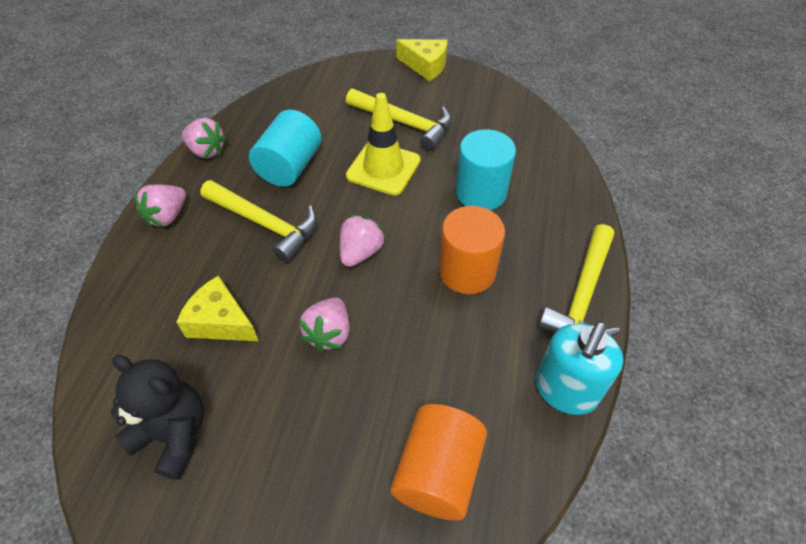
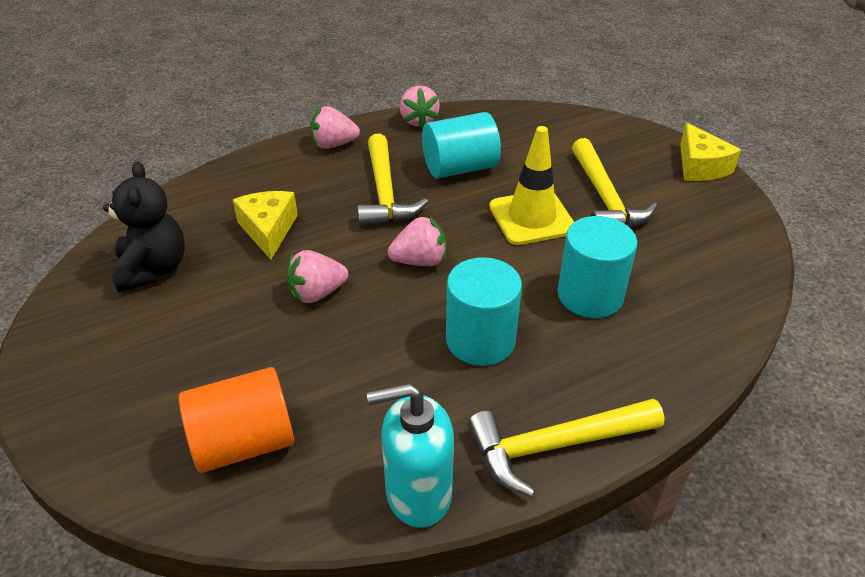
camera: 50 degrees right, 10 degrees down
orange cylinder [439,206,505,294] -> turquoise cylinder [446,257,522,366]

